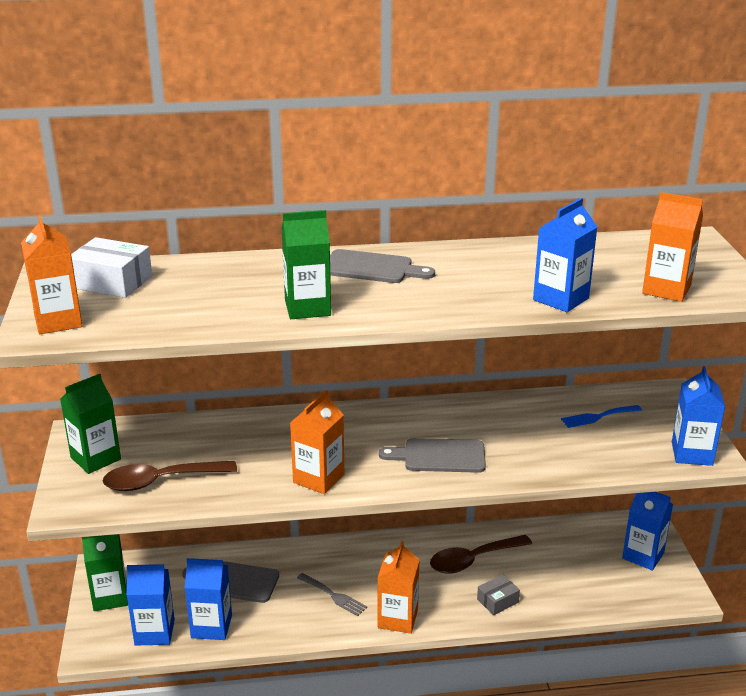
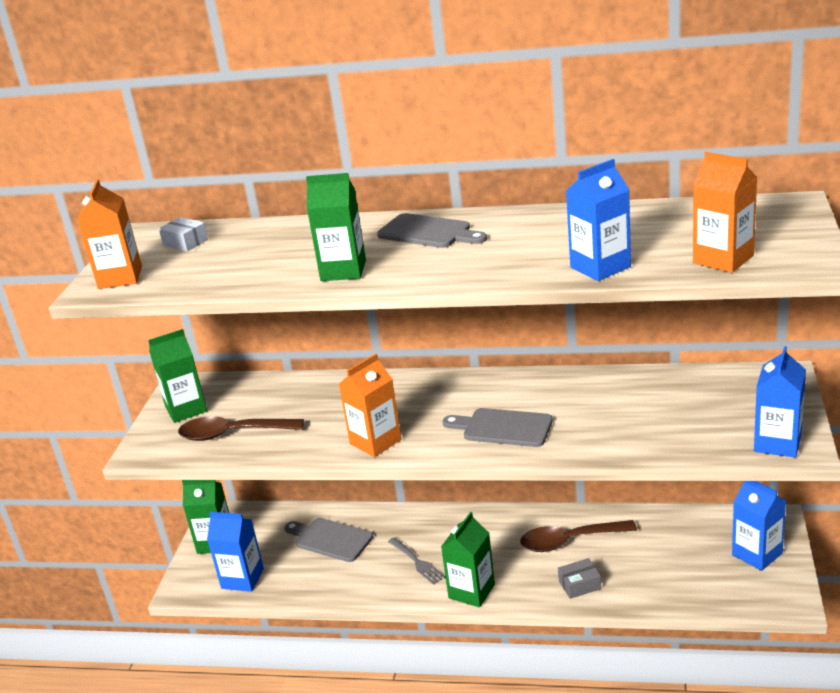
camera: 20 degrees right, 0 degrees up
white box [71,237,152,298] -> white box [159,217,208,251], size x0.60
blue carton [185,558,232,640] -> none
orange carton [378,541,420,634] -> green carton [441,512,495,607]
blue fork [561,405,642,428] -> none

